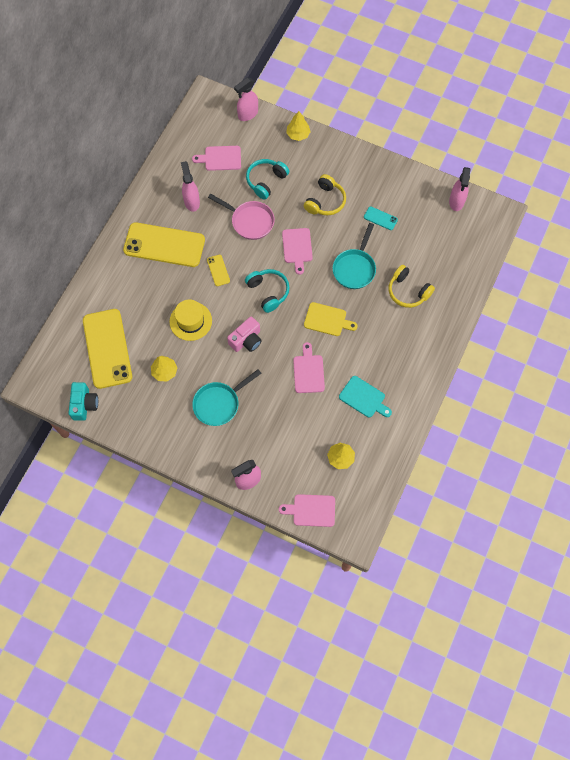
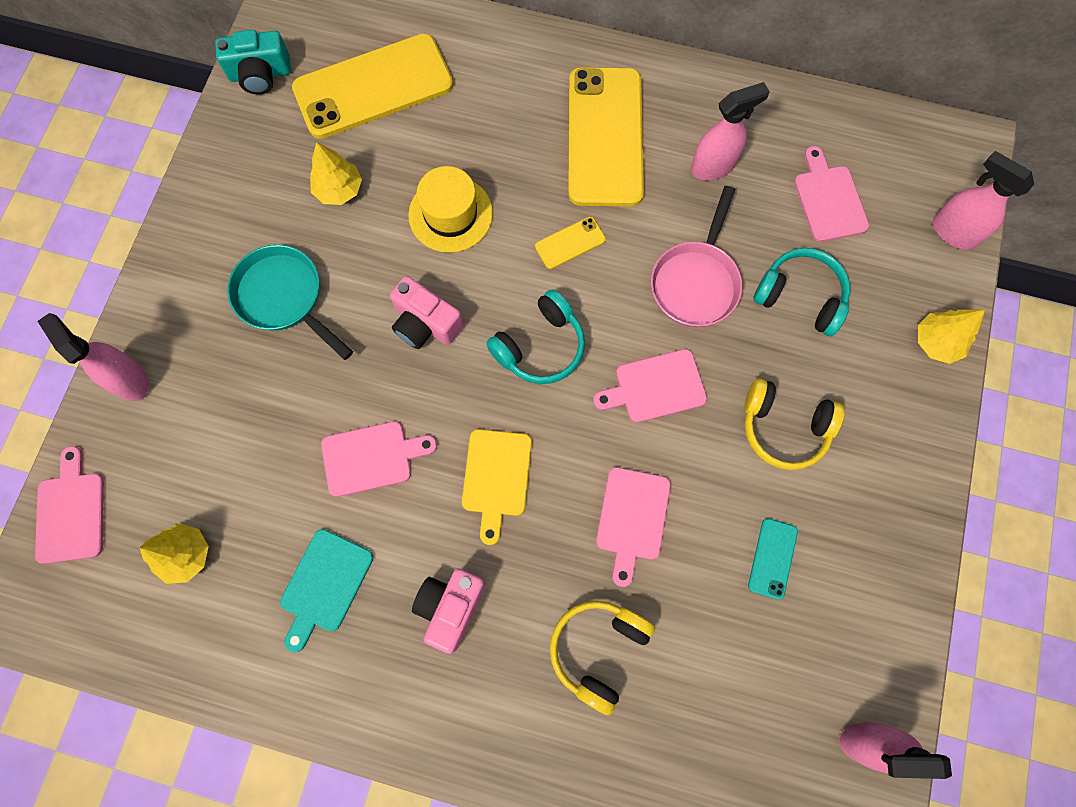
camera: 80 degrees right, 5 degrees up
turquoise pan [332,223,376,289] -> pink cutting board [596,467,671,587]
none -> pink camera [412,568,486,654]

